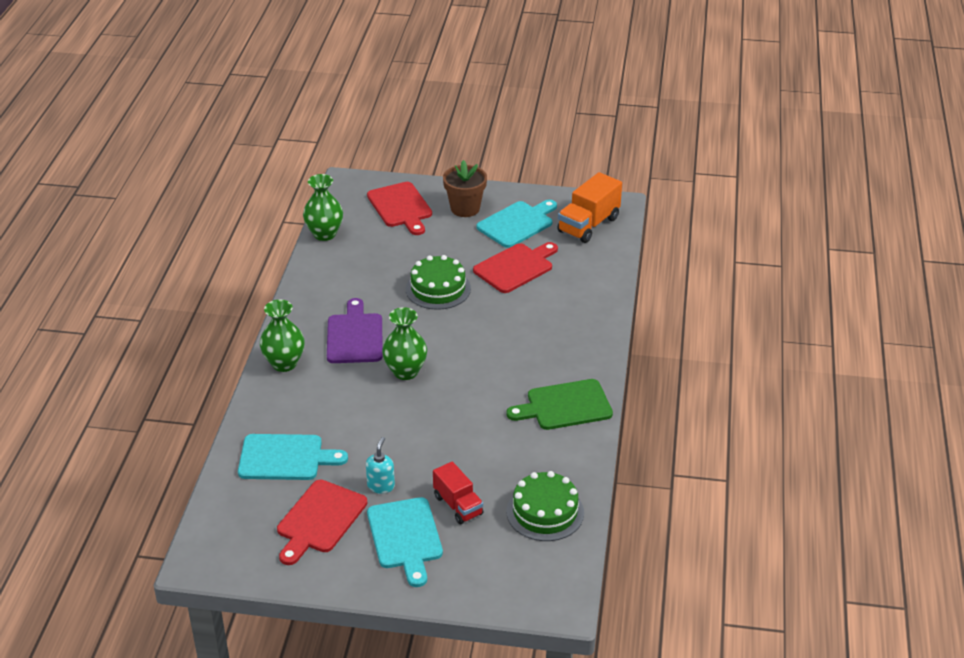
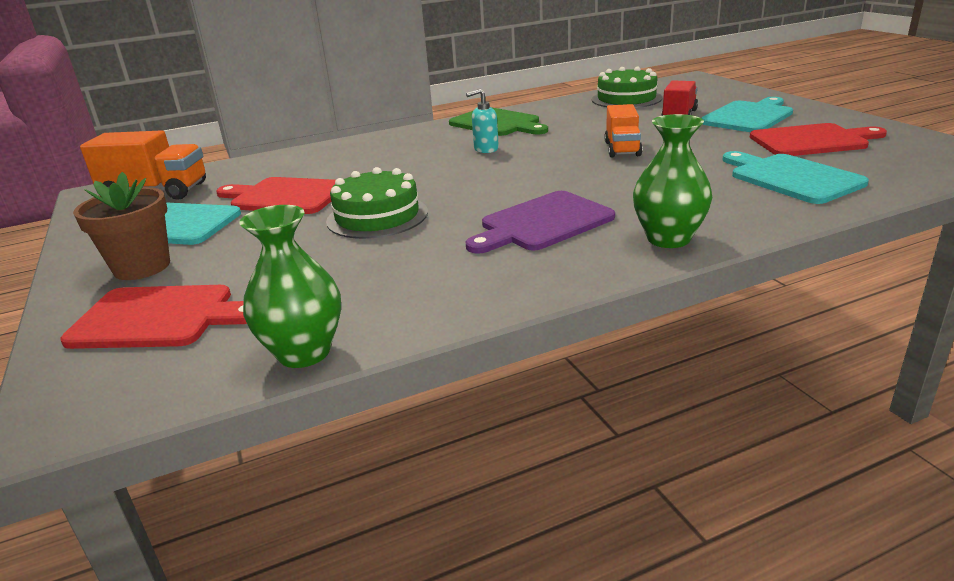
camera: 120 degrees left, 10 degrees down
turquoise soap dispenser [366,437,395,494] -> turquoise soap dispenser moved to [466,89,499,153]
red cutting board [367,182,432,235] -> red cutting board turned 60 degrees clockwise [60,285,247,349]
green vase [382,307,427,380] -> none
none -> orange truck [605,104,643,158]

